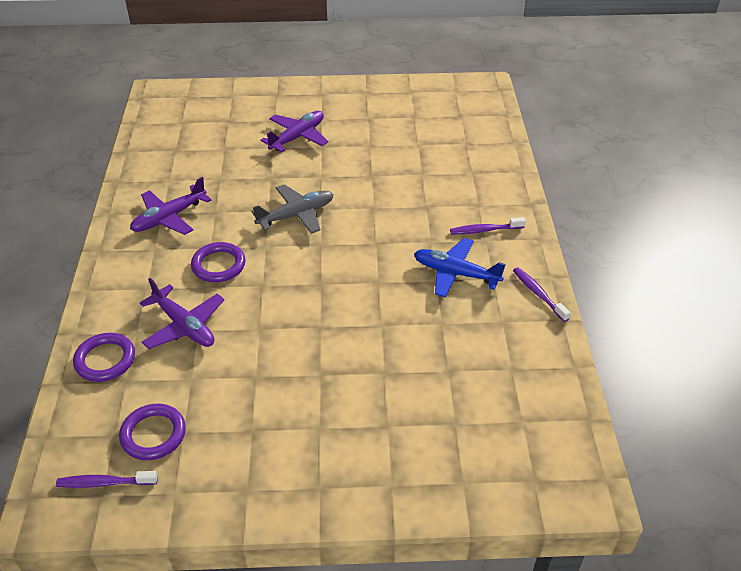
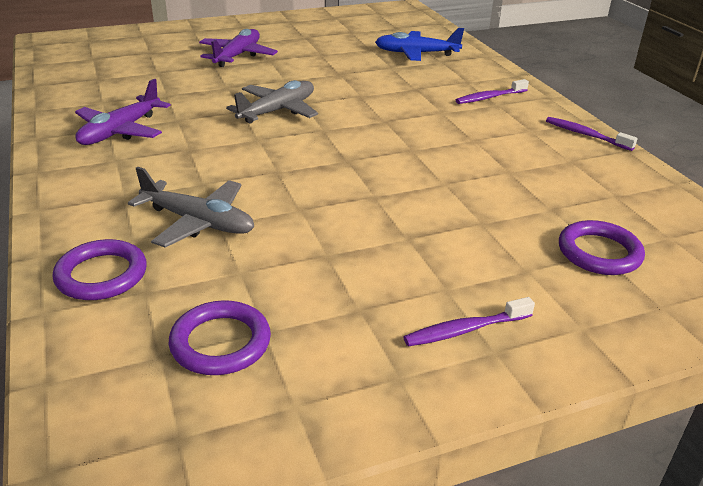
camera: 20 degrees left, 10 degrees down
purple toothbrush [56,471,158,488] -> purple toothbrush moved to [404,297,535,347]
purple plane [140,278,224,349] -> grey plane [128,167,254,247]
purple ring [191,242,246,282] -> purple ring moved to [559,220,645,275]
blue plane [414,238,506,297] -> blue plane moved to [375,28,464,61]

